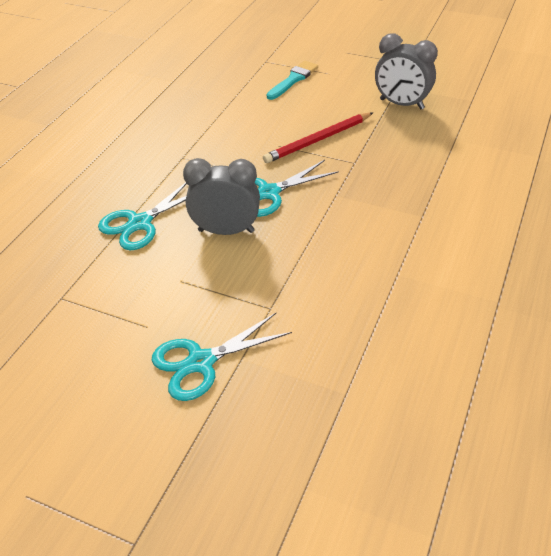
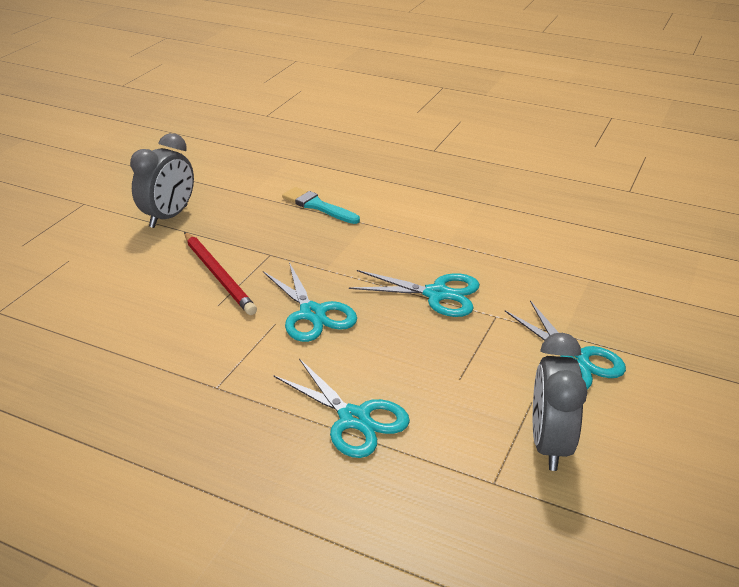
camera: 90 degrees left, 10 degrees down
grey clock [183,158,260,235] -> grey clock moved to [533,333,587,471]
turquoise brush [267,61,318,100] -> turquoise brush moved to [282,187,360,224]
none -> turquoise scissors [349,270,480,317]

